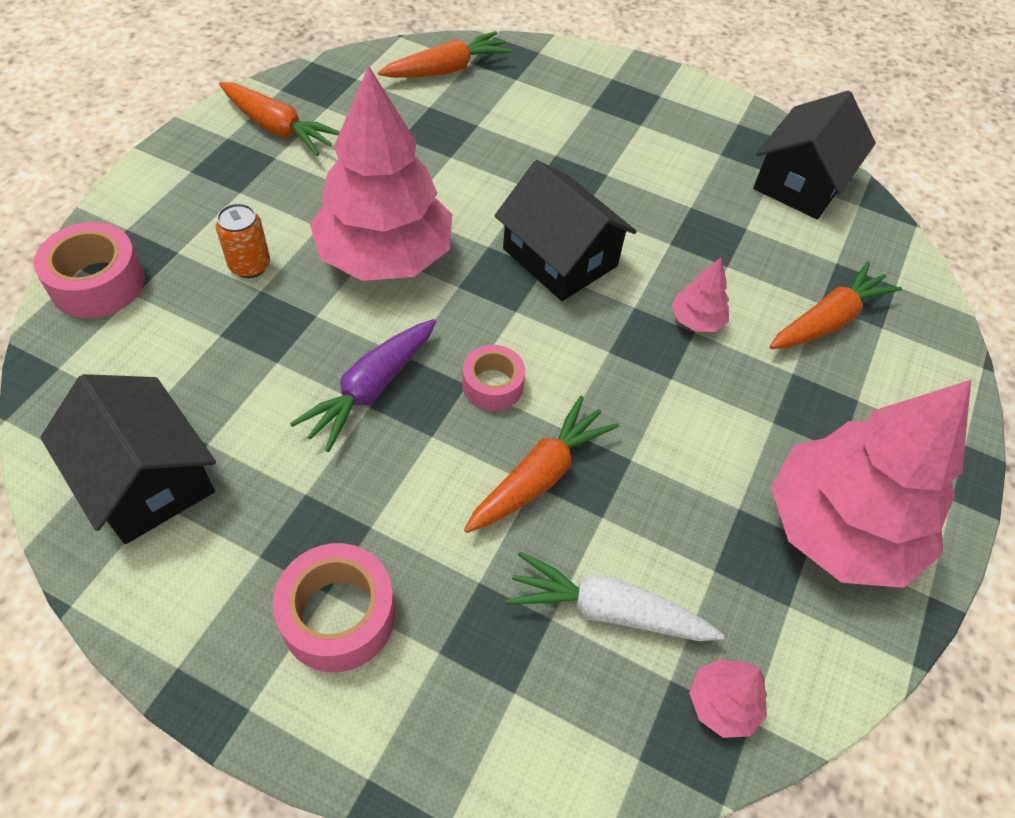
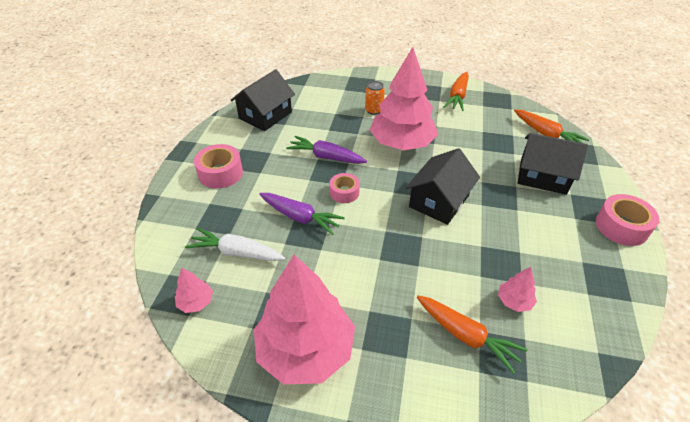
camera: 80 degrees right, 10 degrees down
pink tape [34,222,144,318] -> pink tape moved to [596,194,659,246]
orange carrot [464,396,619,533] -> purple carrot [259,193,345,235]
white carrot [506,552,724,641] -> white carrot turned 75 degrees counterclockwise [185,228,285,261]
pink tree [672,258,729,332] -> pink tree moved to [498,267,537,312]
black house [753,91,876,219] -> black house moved to [518,133,588,195]

